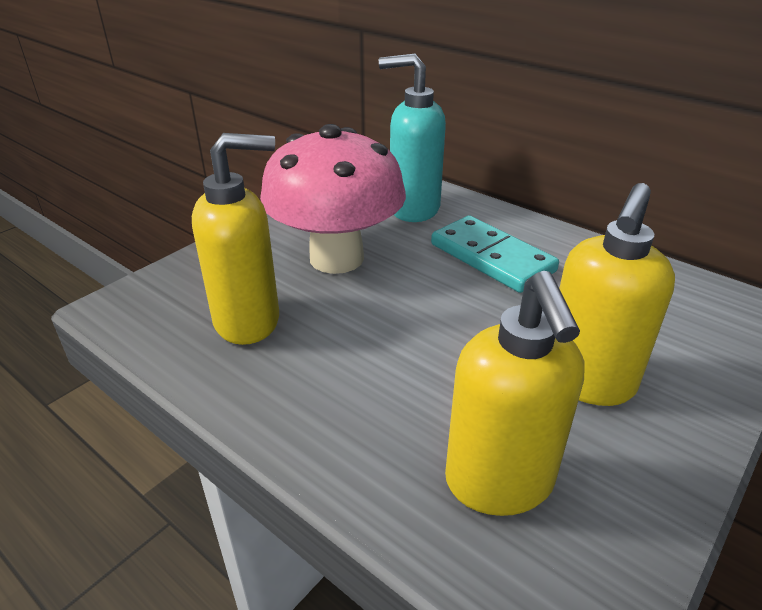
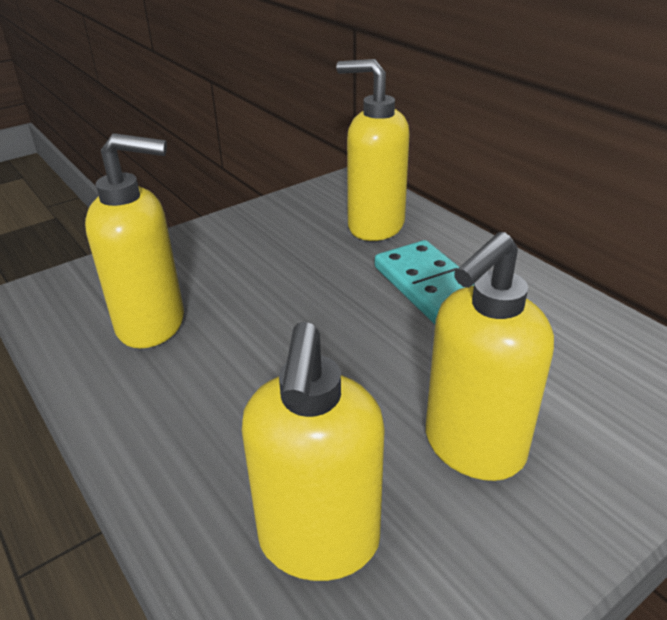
camera: 15 degrees right, 0 degrees up
pink mushroom [260,124,406,274] -> none
turquoise soap dispenser [379,54,446,222] -> yellow soap dispenser [336,59,410,241]

